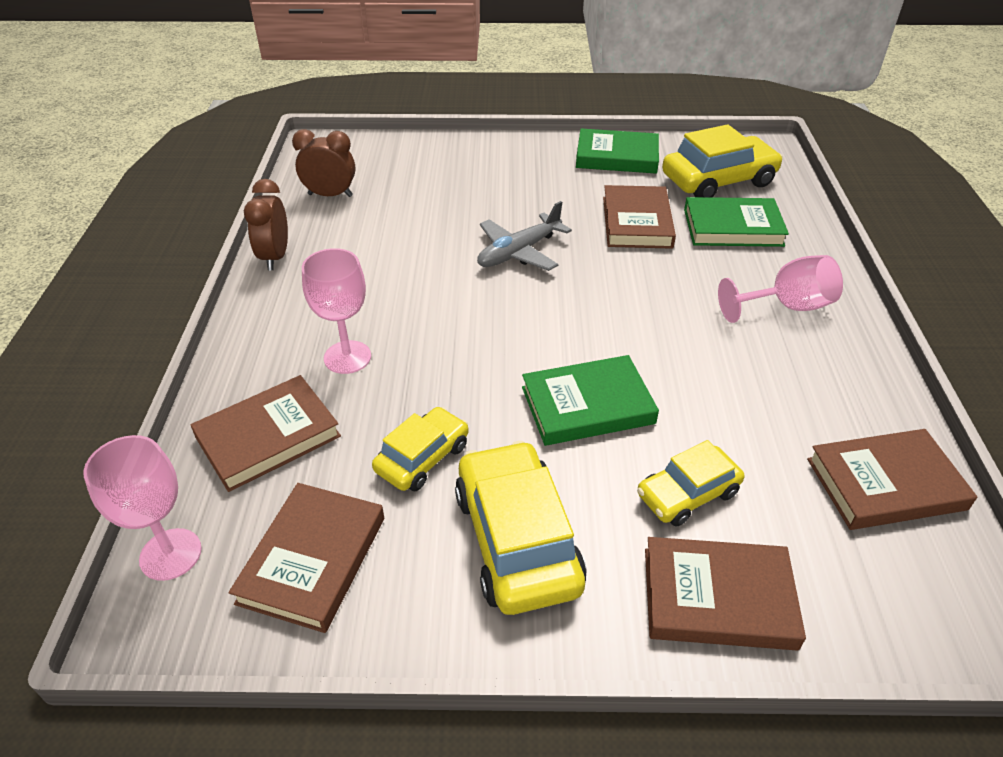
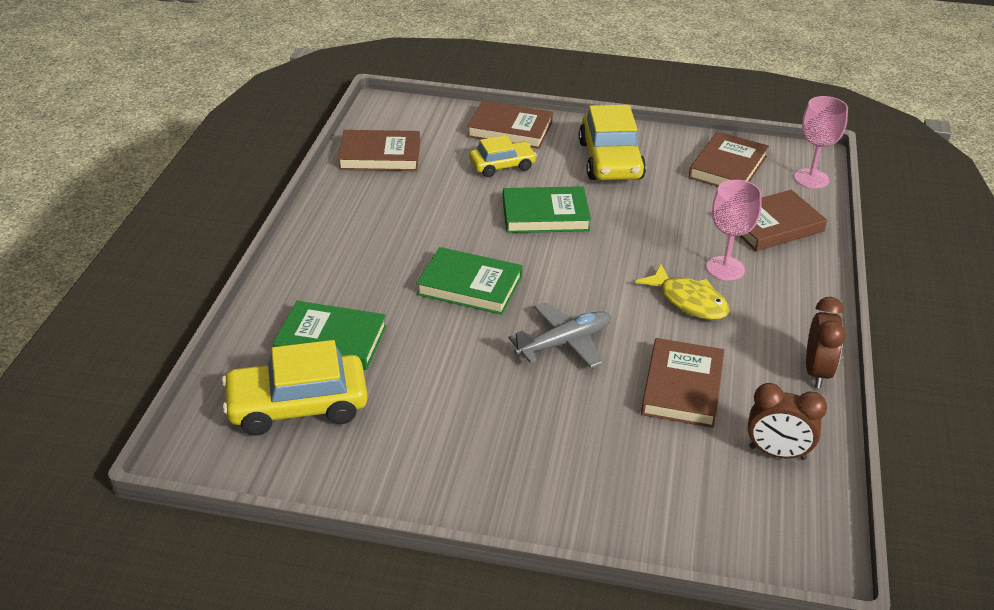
camera: 170 degrees left, 5 degrees down
yellow car [372,407,469,491] -> none
green book [576,128,659,174] -> green book moved to [416,247,523,315]
brown book [603,185,676,249] -> brown book moved to [641,338,724,428]
pink goblet [718,255,843,323] -> none
none -> yellow fish [635,264,730,320]

